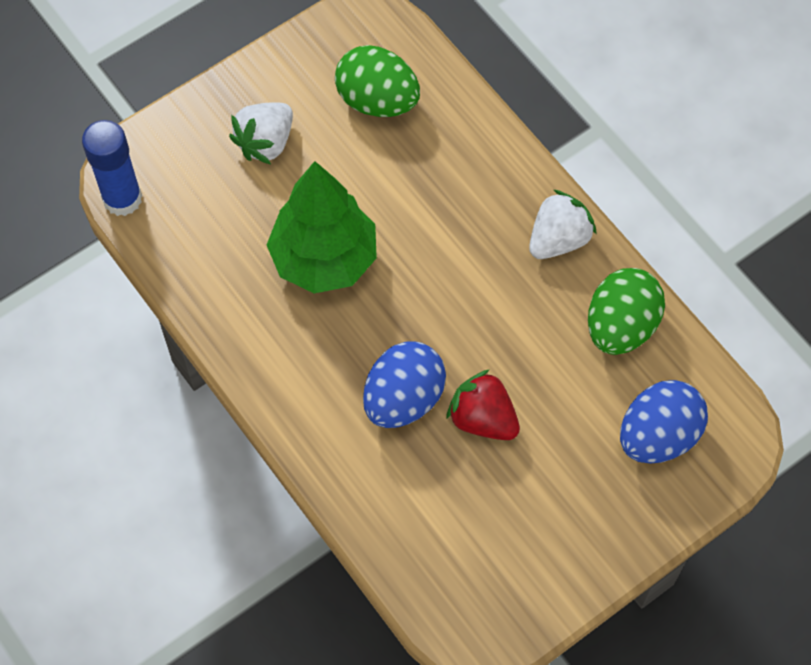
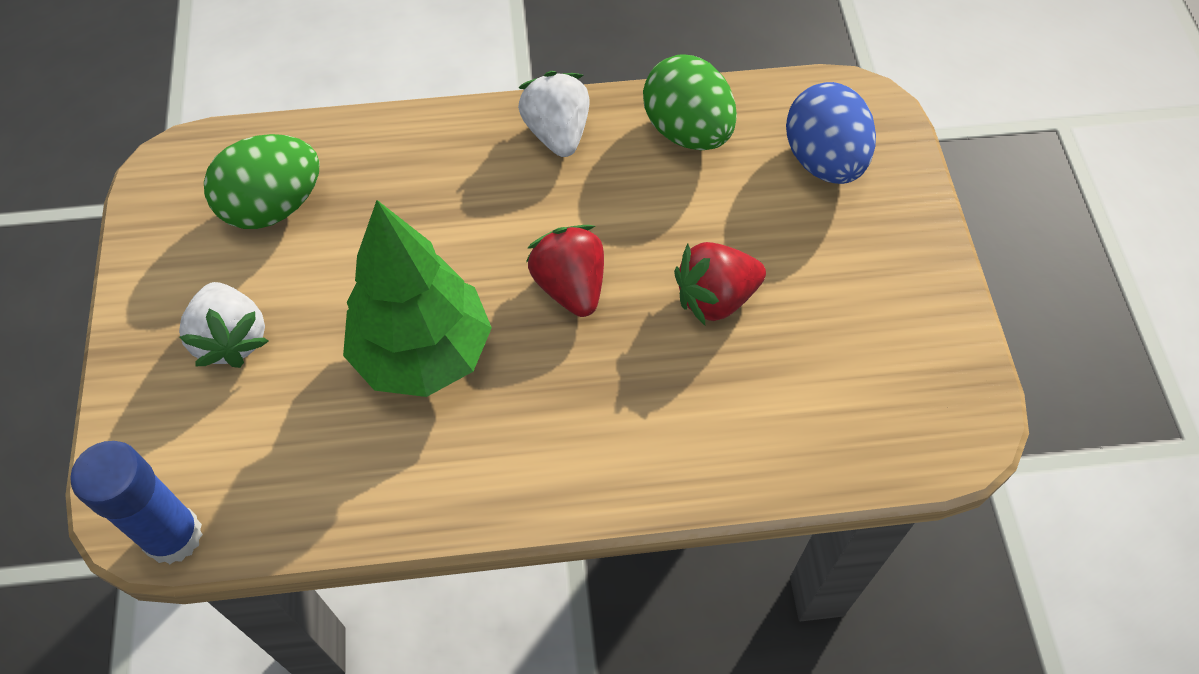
camera: 60 degrees left, 5 degrees down
blue egg [363,341,446,428] -> none
none -> red strawberry [526,225,604,317]

